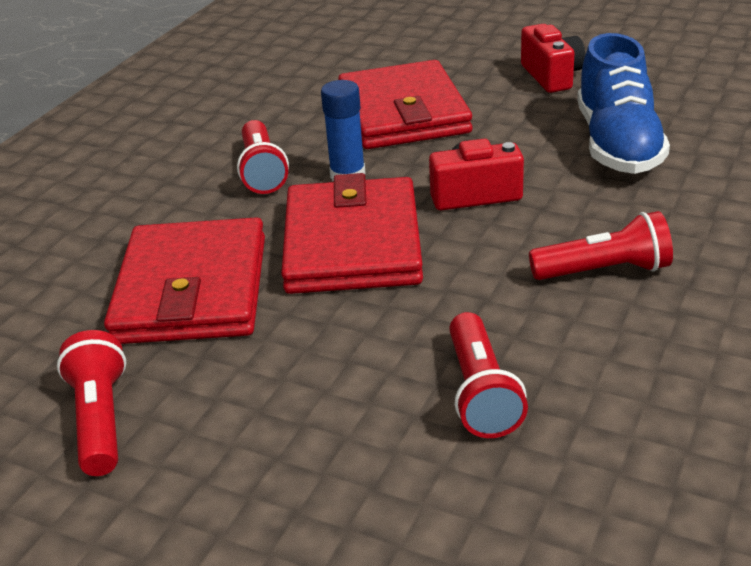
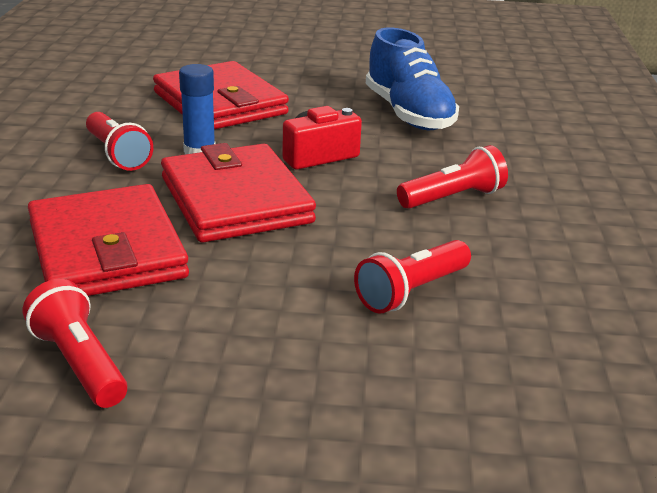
camera: 25 degrees left, 5 degrees down
red flashlight [449,312,528,438] -> red flashlight turned 75 degrees clockwise [354,240,471,314]
red camera [521,24,586,93] -> none

